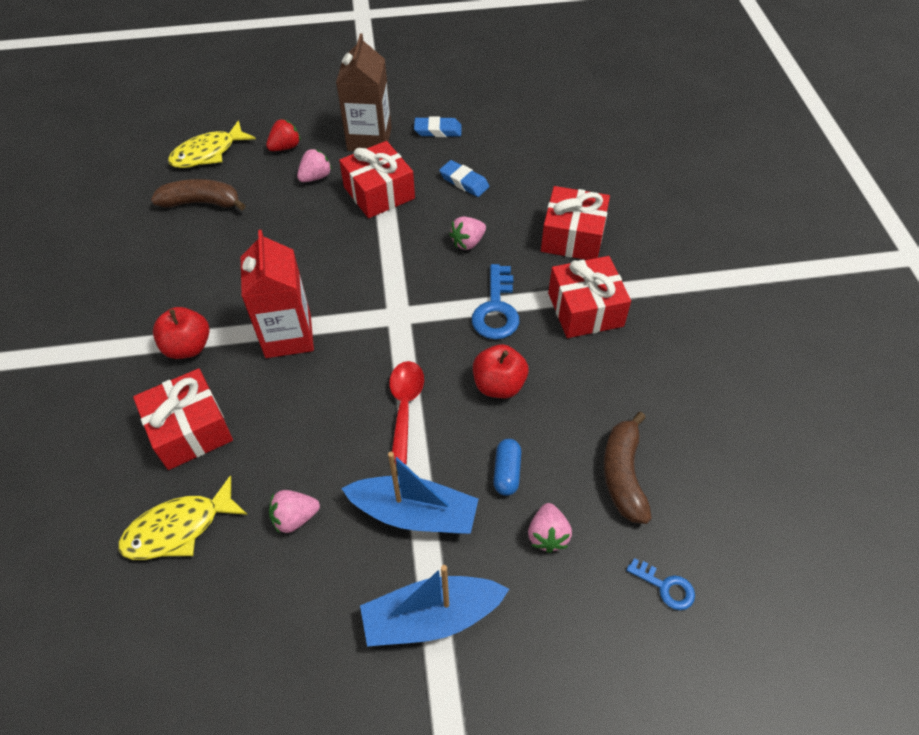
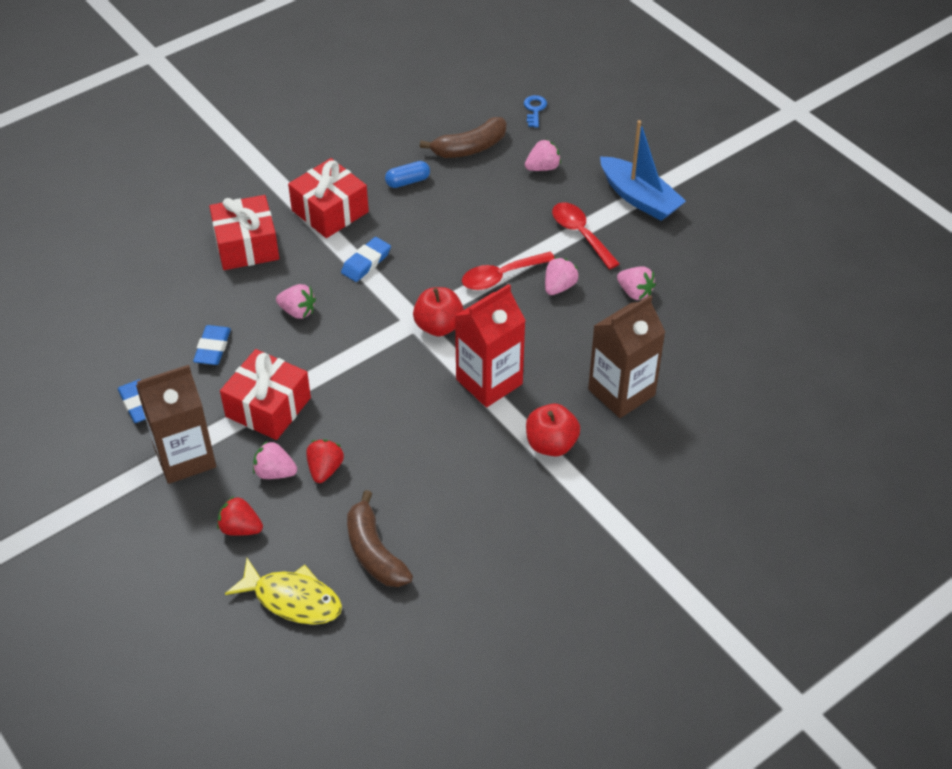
camera: 120 degrees left, 5 degrees down
yellow fish [118,475,248,560] -> none
red gift [133,368,233,470] -> brown carton [588,295,665,418]
blue boat [341,452,479,534] -> red spoon [552,202,620,269]
blue key [472,264,519,340] -> blue eraser [341,237,391,282]
red apple [473,344,529,398] -> red apple moved to [413,287,464,337]
blue capsule [493,439,521,496] -> blue capsule moved to [385,161,430,188]
none -> red strawberry [306,439,344,483]
none -> pink strawberry [545,257,579,295]

